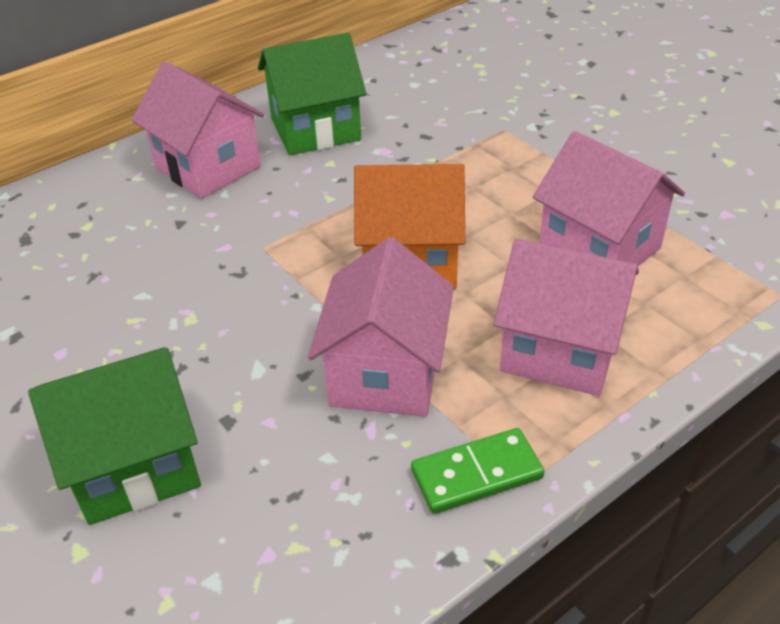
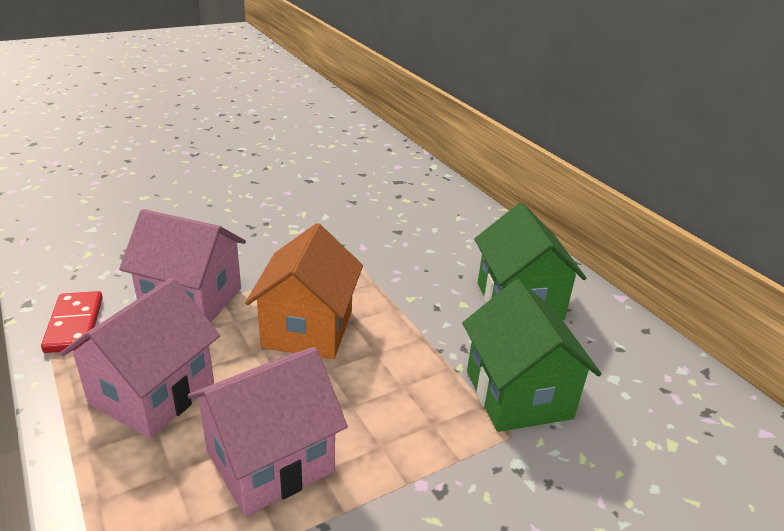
camera: 95 degrees right, 10 degrees down
green house [28,347,201,525] -> green house moved to [462,279,601,432]
pink house [132,61,265,199] -> none
green domino [411,428,544,514] -> red domino [41,291,103,353]

